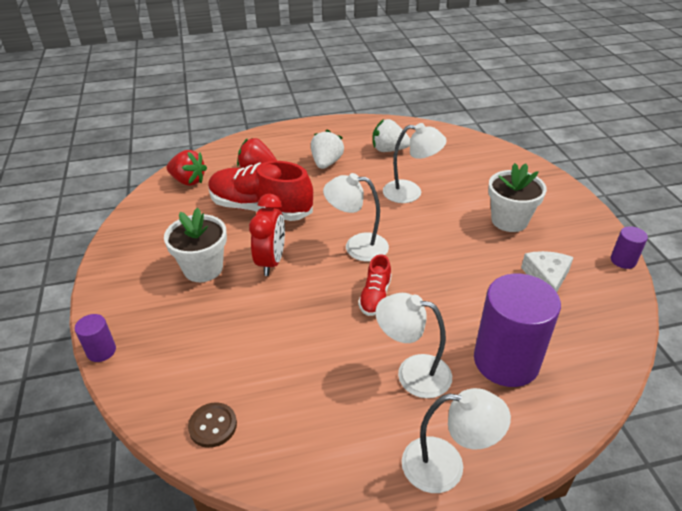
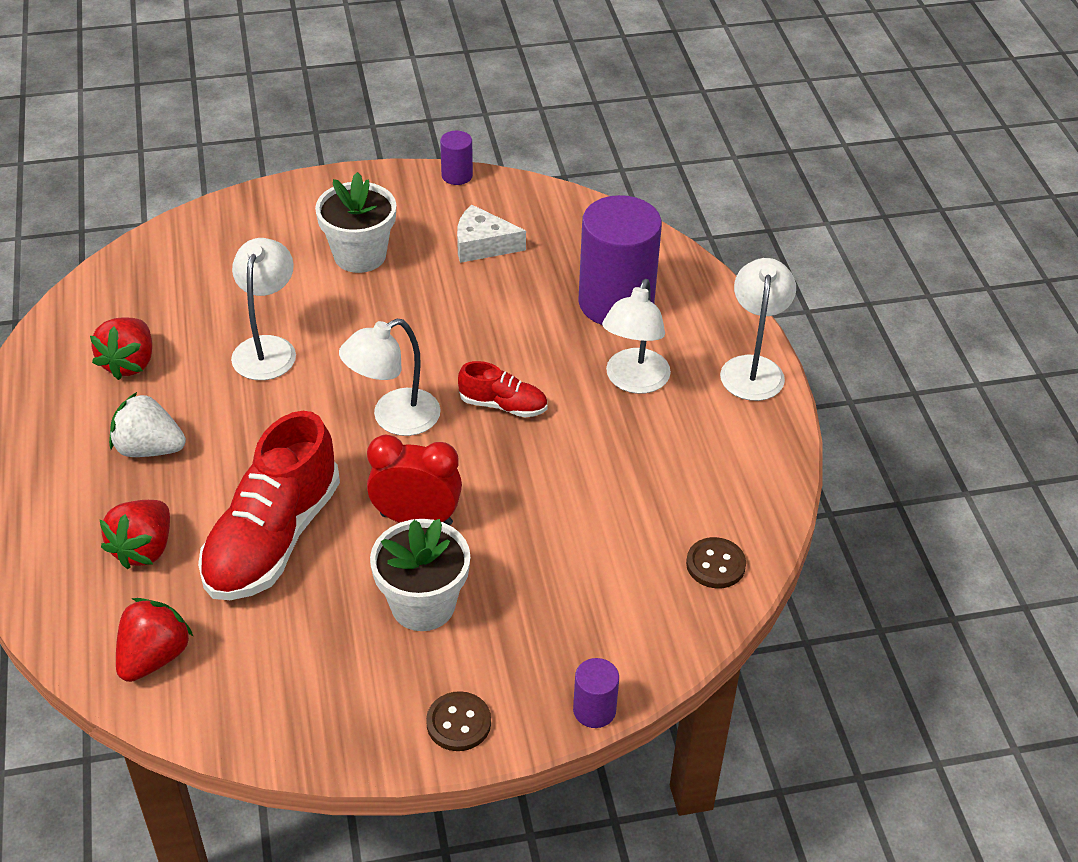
camera: 90 degrees left, 5 degrees up
white lamp [323,173,389,262] -> white lamp turned 45 degrees clockwise [339,318,441,436]
white strawberry [373,119,410,152] -> red strawberry [90,318,152,380]
none -> brown button [426,691,491,751]

